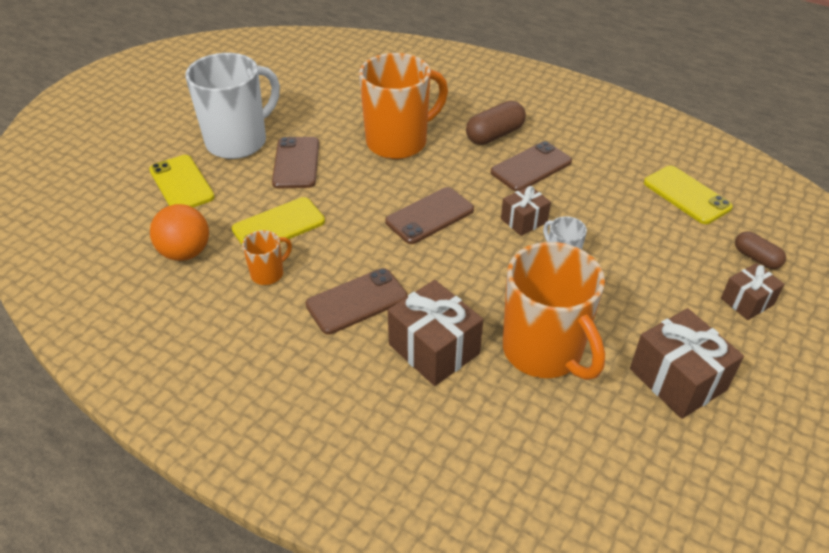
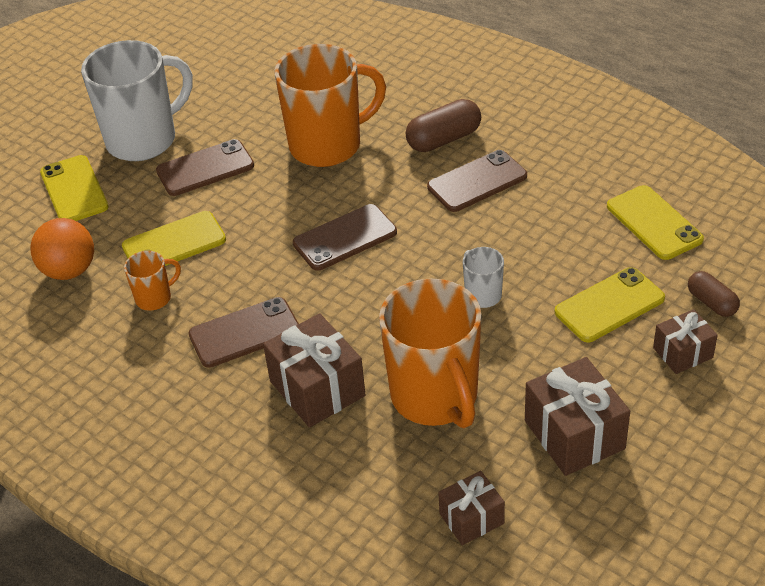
camera: 10 degrees right, 0 degrees up
brown phone [272,137,319,189] -> brown phone turned 60 degrees clockwise [156,139,254,196]
brown gift [501,186,551,236] -> brown gift moved to [438,471,505,545]
none -> yellow phone [555,267,665,342]

